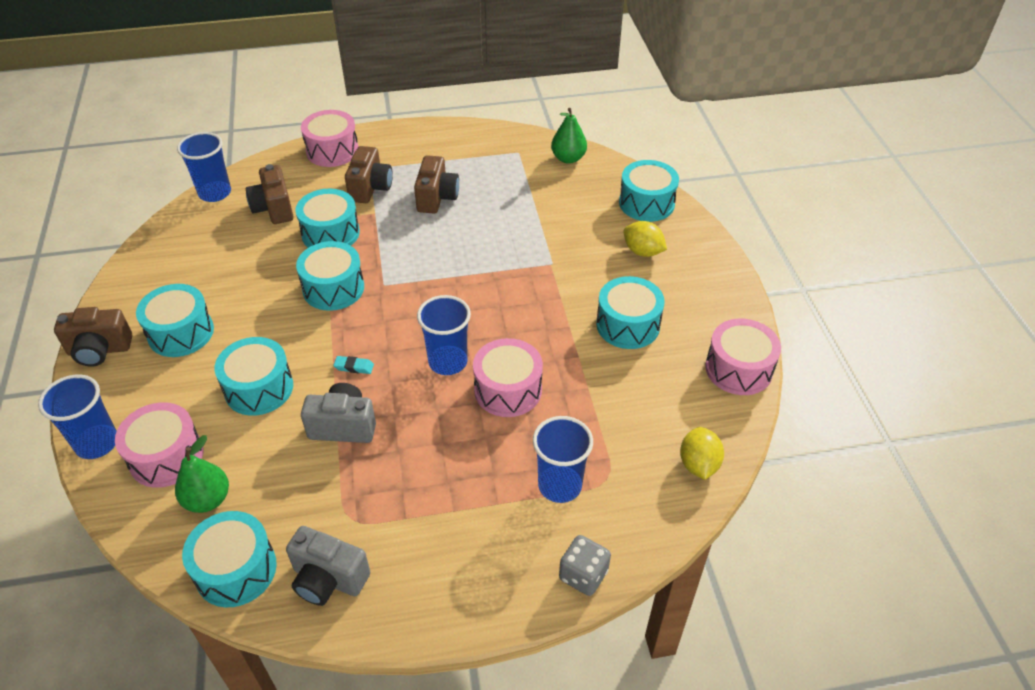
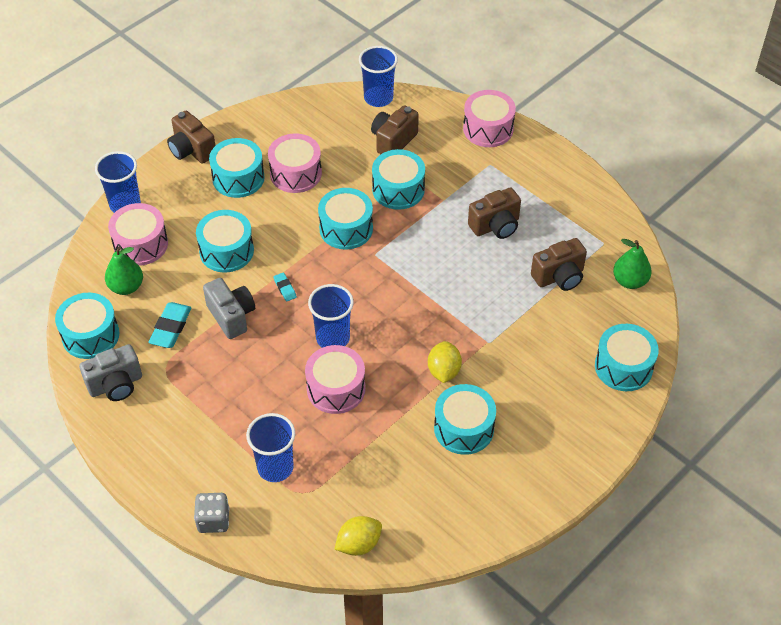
camera: 55 degrees right, 5 degrees up
grey camera [286,526,370,606] -> grey camera turned 105 degrees counterclockwise [79,344,142,401]
brown camera [345,146,393,203] -> brown camera moved to [531,238,587,291]
yellow lemon [624,221,667,257] -> yellow lemon moved to [428,341,462,383]
pink drum [705,319,781,395] -> pink drum moved to [268,134,322,193]
none -> turquoise eraser [148,302,192,348]

